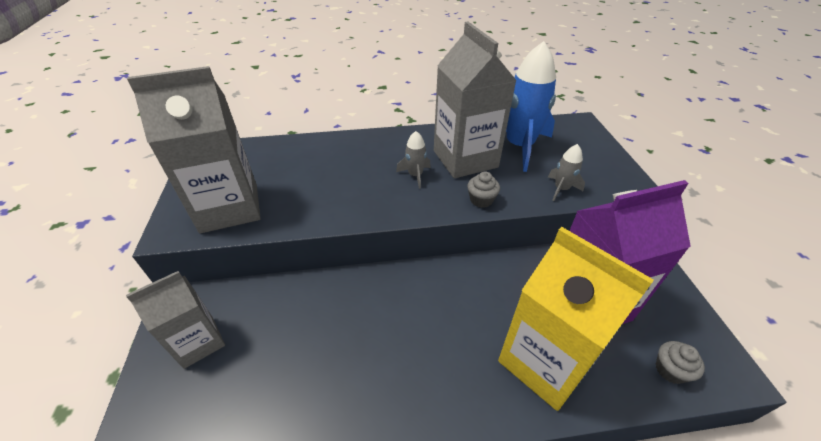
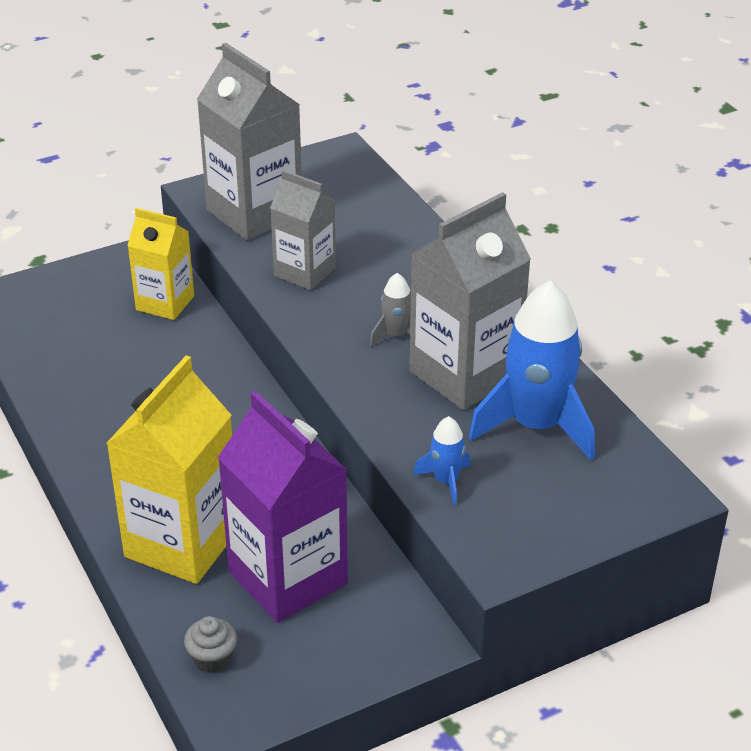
camera: 70 degrees right, 5 degrees down
grey carton [126,271,225,369] -> grey carton moved to [270,170,336,290]
grey cupcake [467,172,500,208] -> none
grey rocket [548,144,585,201] -> blue rocket [413,416,471,505]
none -> yellow carton [127,208,194,320]

